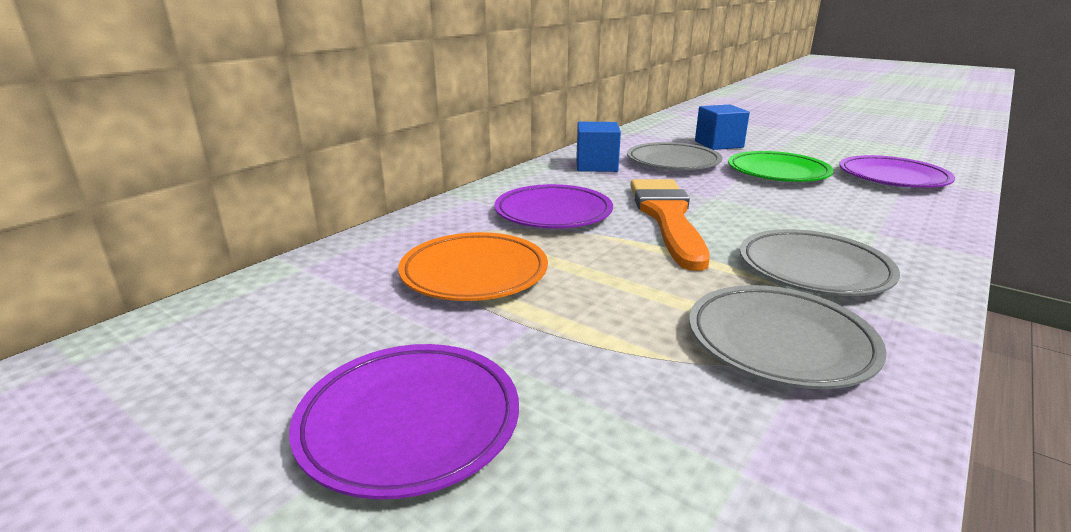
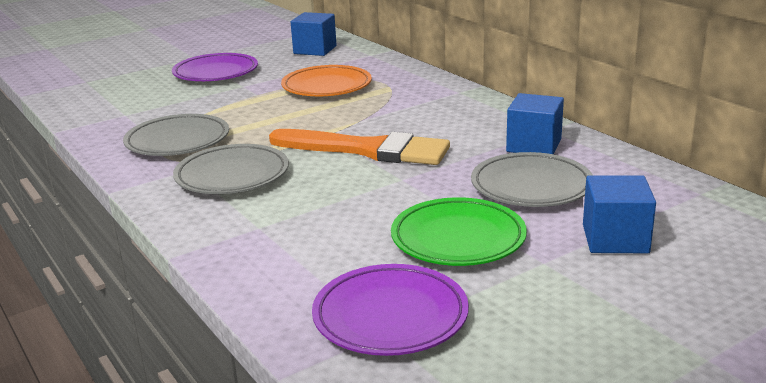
camera: 110 degrees right, 0 degrees up
purple plate [494,184,613,228] -> none
none -> blue cube [291,12,336,56]

